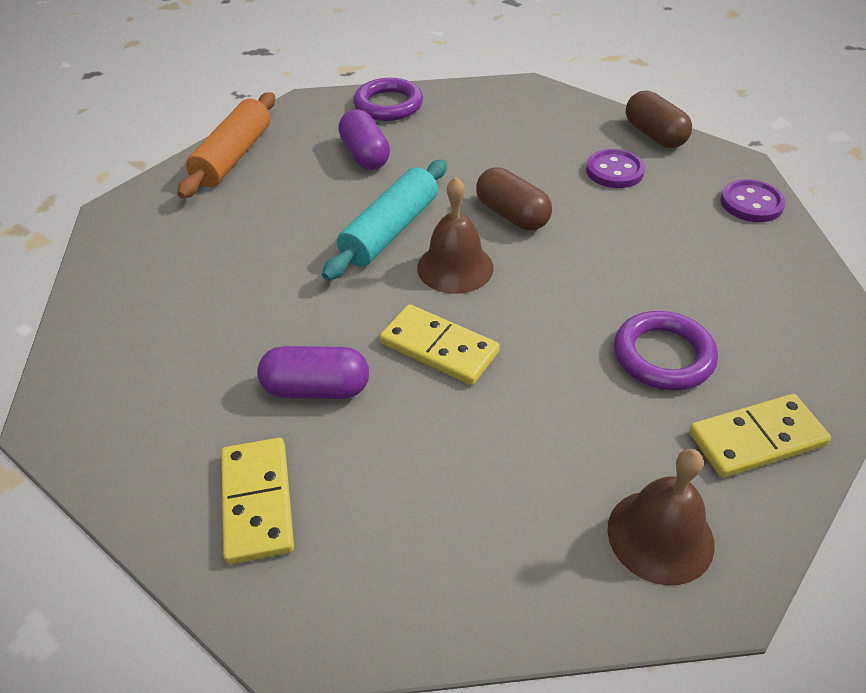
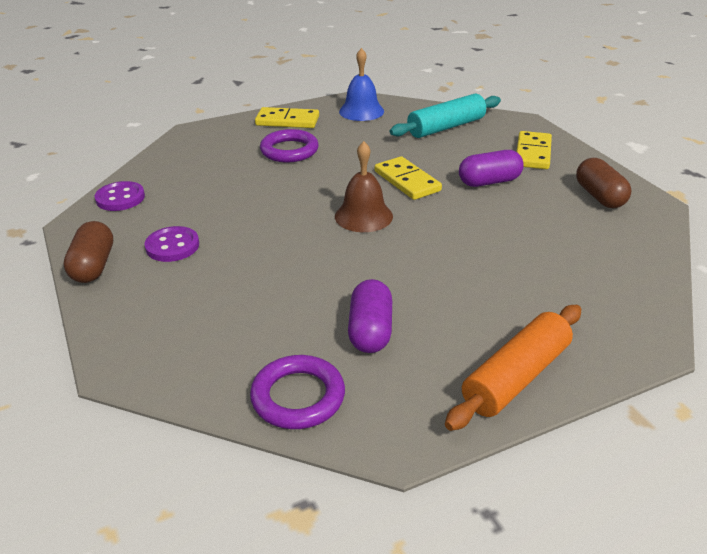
camera: 155 degrees left, 10 degrees down
purple capsule [257,346,369,399] -> purple capsule turned 45 degrees counterclockwise [459,150,524,187]
turquoise rolling pin [322,160,447,281] -> turquoise rolling pin moved to [390,94,501,138]
brown capsule [476,167,552,230] -> brown capsule moved to [576,158,631,208]
brown bell [607,449,715,585] -> blue bell [339,48,384,121]

